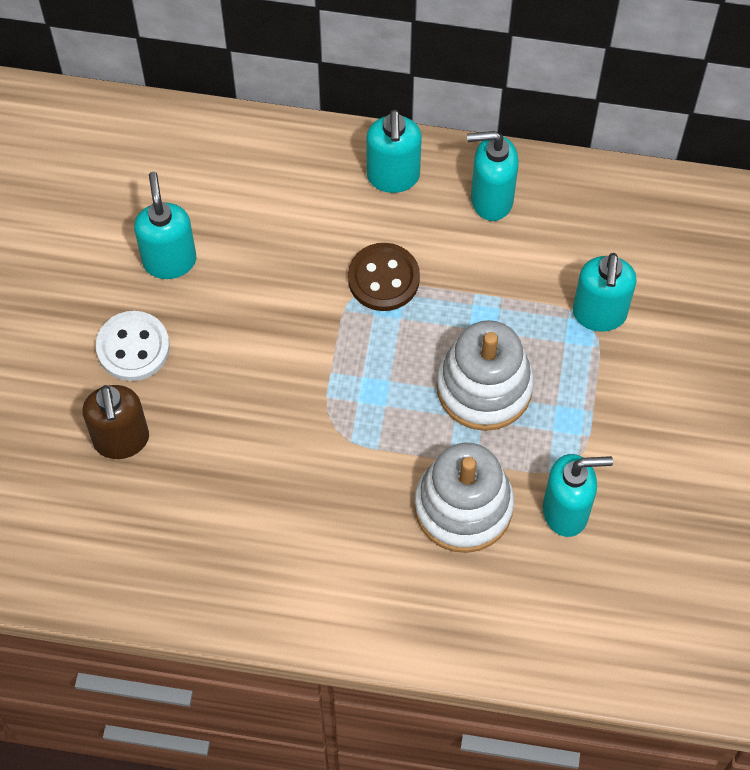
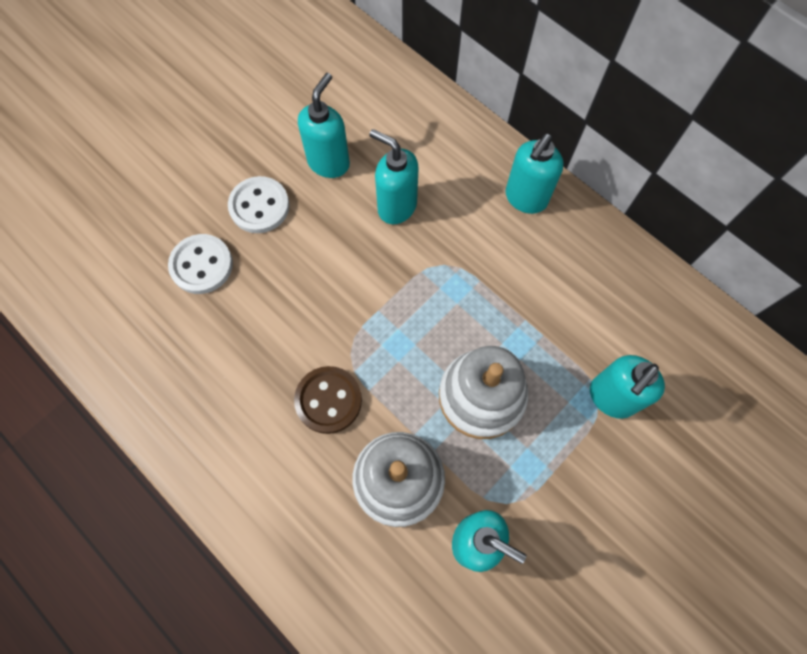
camera: 35 degrees right, 5 degrees up
brown soap dispenser [82,385,149,459] -> white button [168,234,233,294]
brown button [348,243,420,311] -> brown button moved to [294,366,362,434]
turquoise soap dispenser [467,131,519,221] -> turquoise soap dispenser moved to [369,129,419,224]

